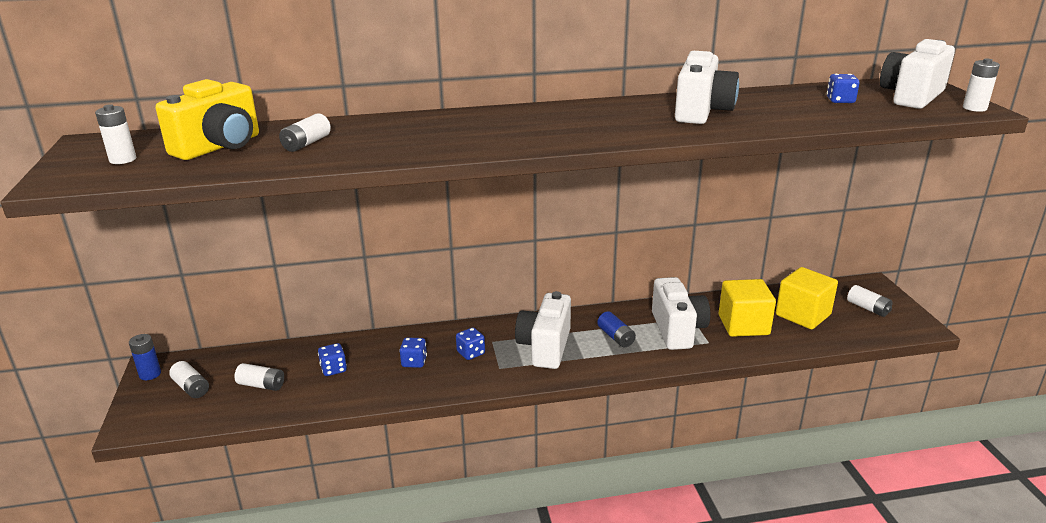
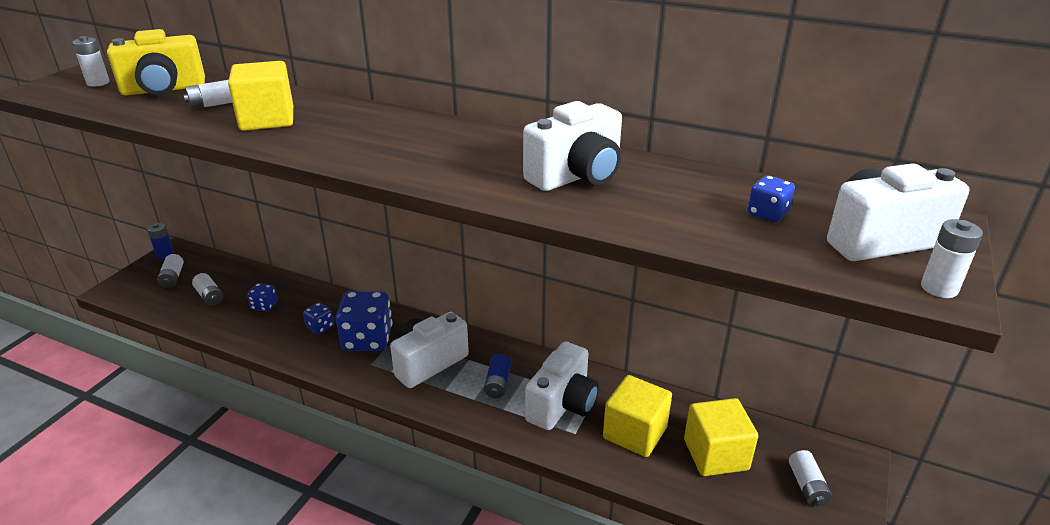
camera: 35 degrees right, 5 degrees up
blue dice [456,328,485,360] -> blue dice [336,291,392,351], size x2.06
none -> yellow cube [228,61,293,131]

